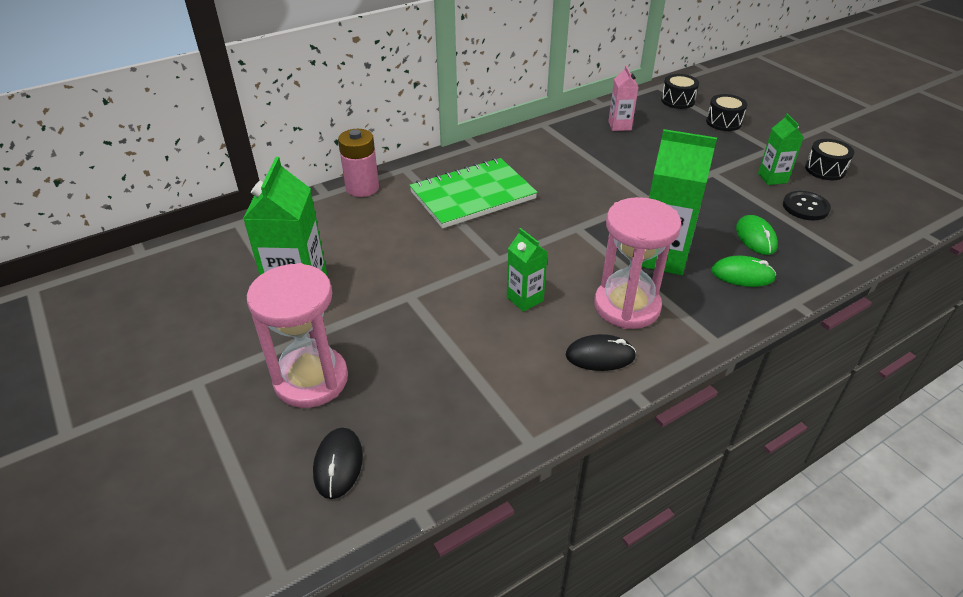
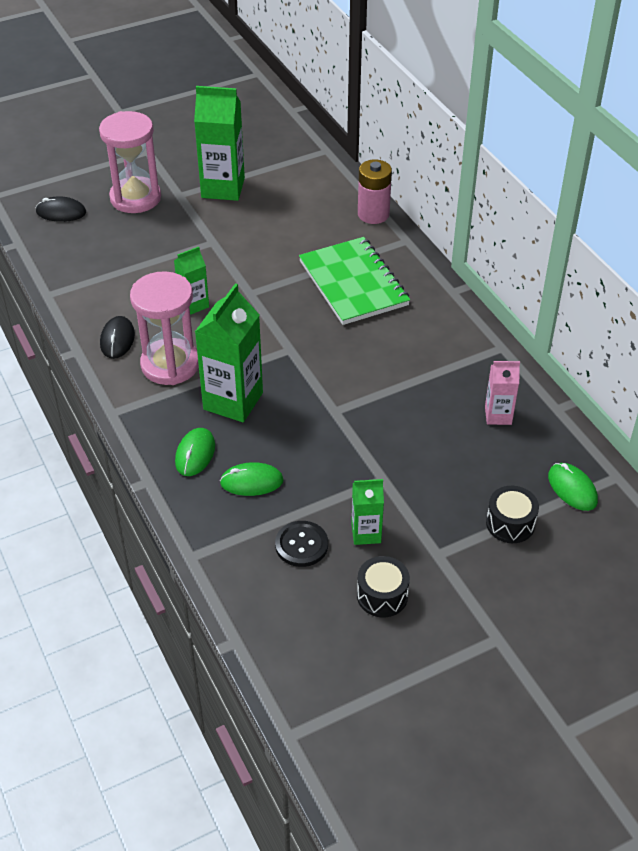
camera: 95 degrees right, 5 degrees up
black drum [661,74,699,109] -> green mouse [548,463,598,511]

